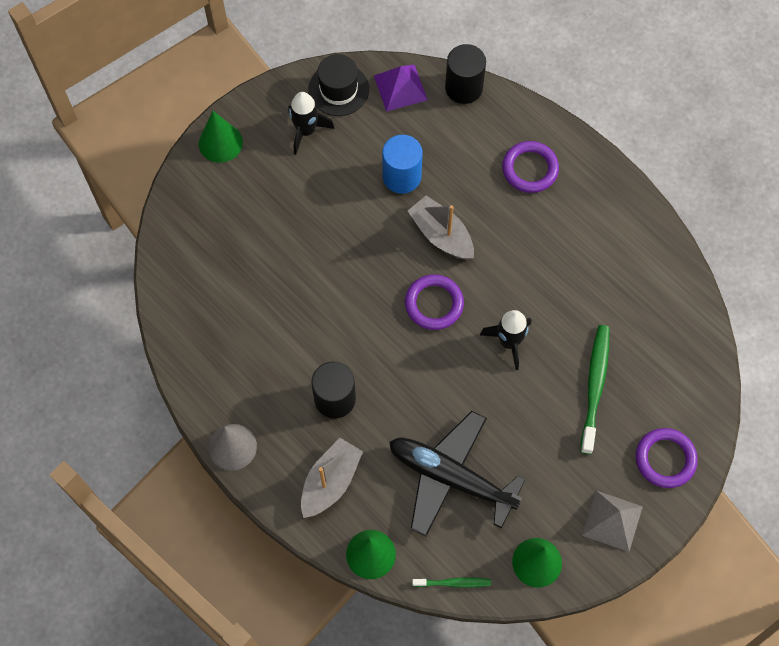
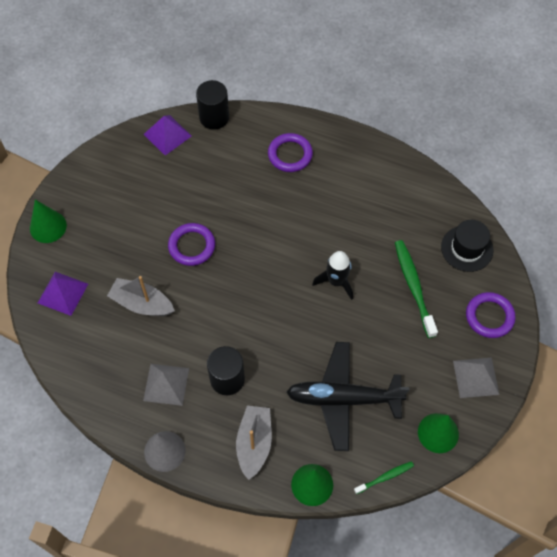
camera: 25 degrees left, 5 degrees down
black rocket [288,92,335,155] -> none
black hat [308,54,369,116] -> black hat moved to [441,220,494,272]
blue cylinder [382,135,423,194] -> none
purple ring [405,274,464,330] -> purple ring moved to [168,223,215,266]
grey boat [408,195,474,260] -> grey boat moved to [107,276,175,316]
none -> purple pyramid [38,272,88,316]
none -> grey pyramid [143,364,189,406]

